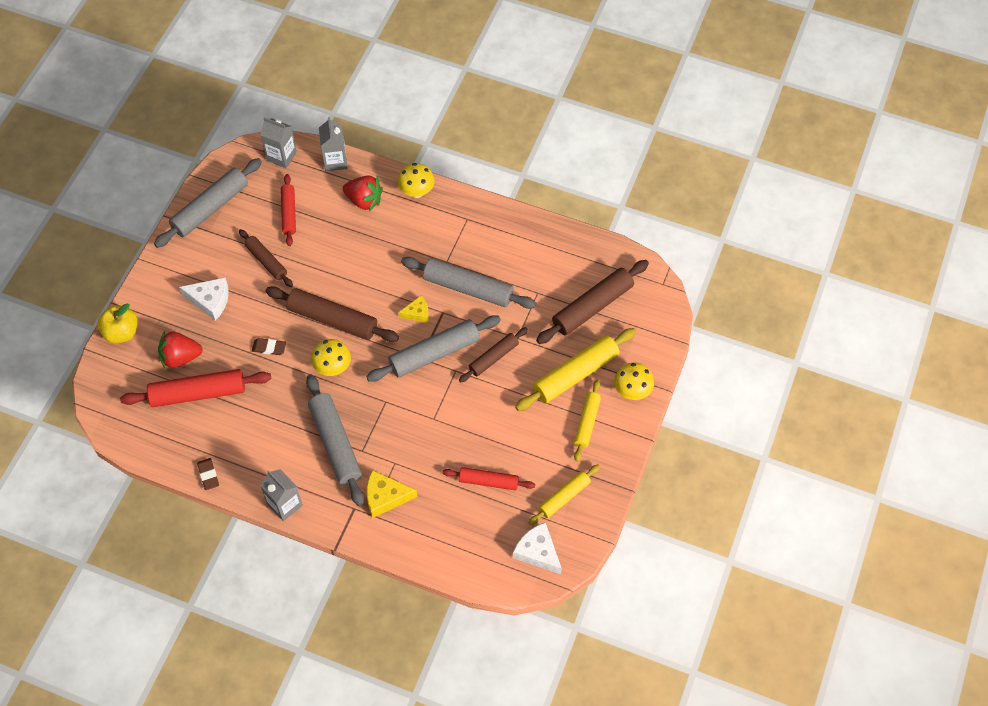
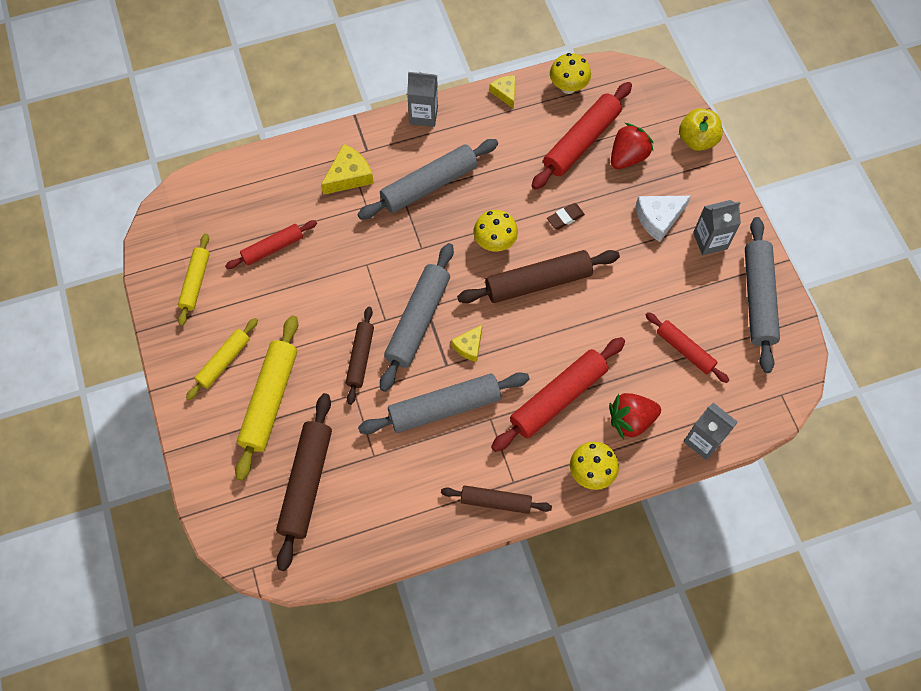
camera: 140 degrees right, 5 degrees up
brown eraser [197,458,219,490] -> yellow cheese [489,75,516,109]
brown rolling pin [239,229,293,287] -> brown rolling pin moved to [441,485,552,514]
grey carton [261,117,297,168] -> grey carton moved to [693,200,741,255]
grey rolling pin [306,374,364,506] -> grey rolling pin turned 60 degrees counterclockwise [358,139,498,219]
white cheese [513,522,562,574] -> none
yellow rolling pin [574,380,601,461] -> yellow rolling pin turned 60 degrees clockwise [186,318,258,400]
yellow mushroom [614,362,654,400] -> yellow mushroom moved to [550,53,591,94]
none -> red rolling pin [491,337,625,452]

